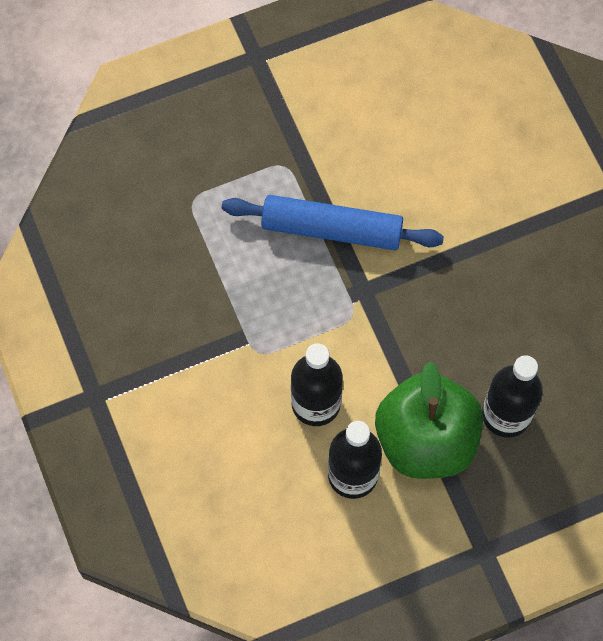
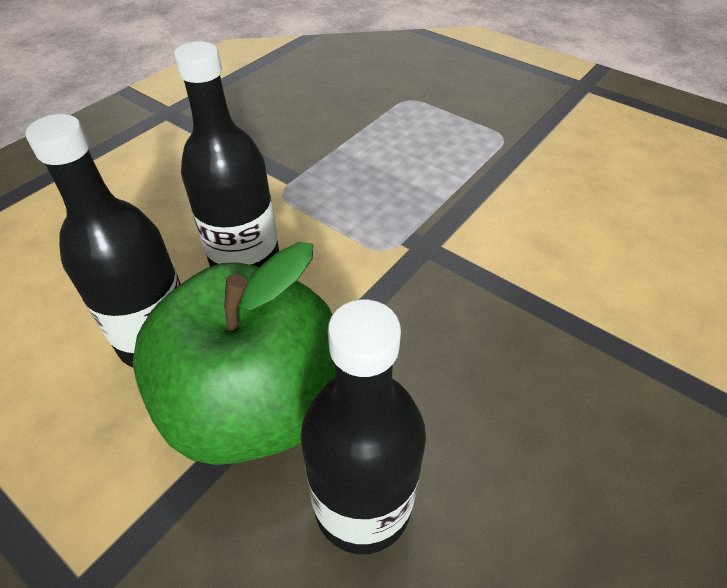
camera: 60 degrees right, 20 degrees down
blue rolling pin [222,195,444,250] -> none

